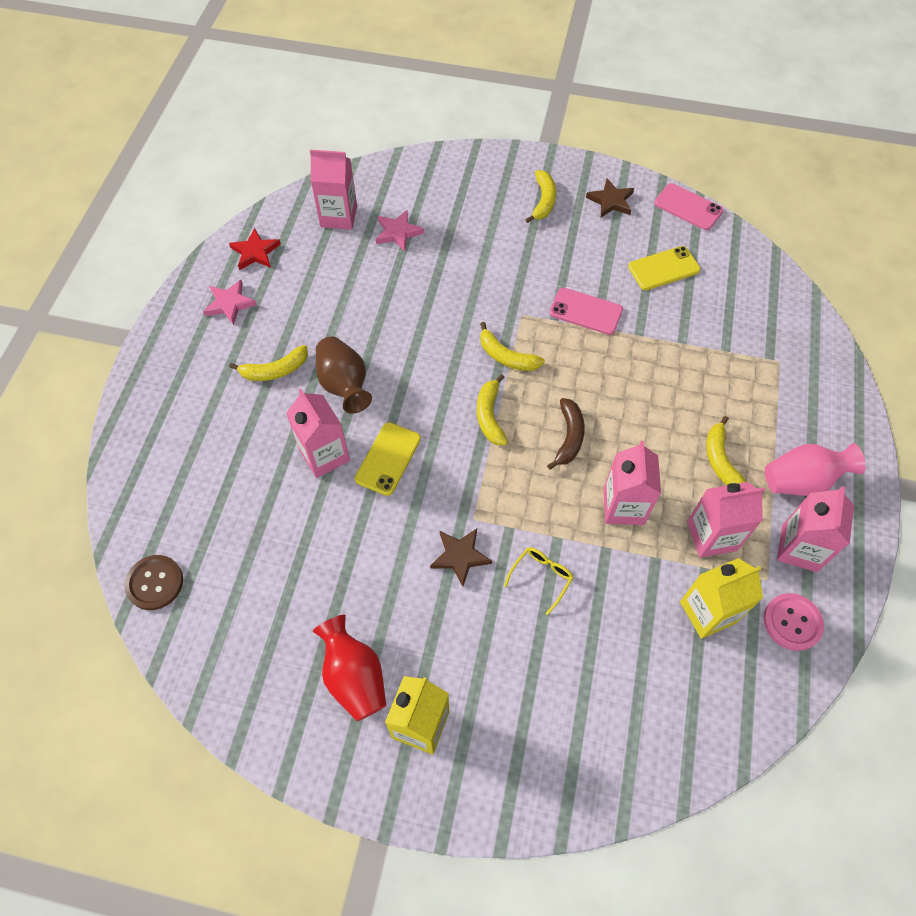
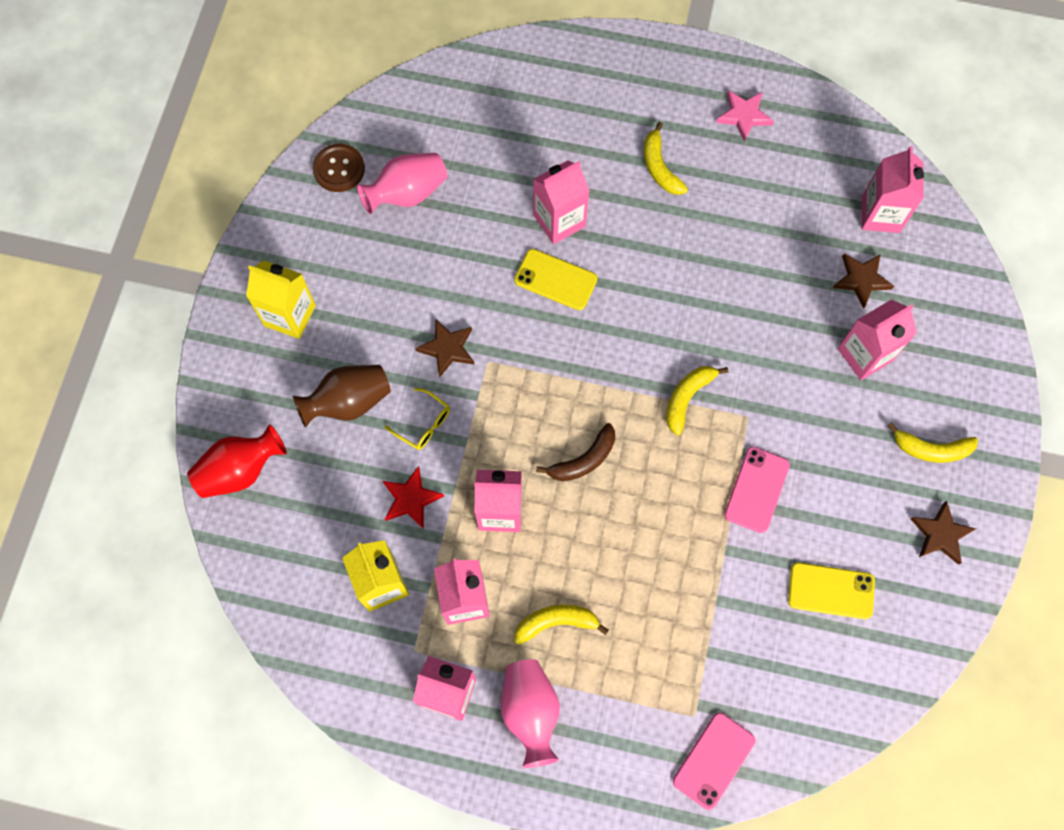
camera: 90 degrees right, 10 degrees up
brown button [124,555,183,610] -> brown button moved to [313,144,365,192]
red star [229,228,281,270] -> red star moved to [383,466,444,529]
red vase [313,615,386,721] -> red vase moved to [187,424,287,498]
brown vase [316,336,372,414] -> brown vase moved to [293,365,391,428]
pink star [376,210,424,252] -> brown star [833,253,894,309]
yellow banana [477,374,508,445] -> none
brown banana [547,398,585,470] -> brown banana turned 45 degrees counterclockwise [536,423,615,481]
yellow phone [628,246,701,290] -> yellow phone turned 60 degrees counterclockwise [788,562,875,619]
pink phone [654,183,723,230] -> pink phone moved to [673,713,756,810]
pink button [764,593,824,651] -> none
none -> pink vase [357,153,447,214]
none -> pink carton [838,300,917,380]

